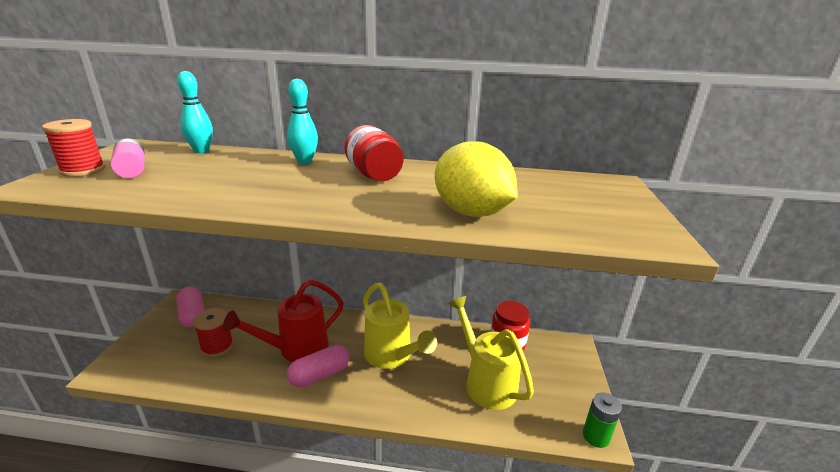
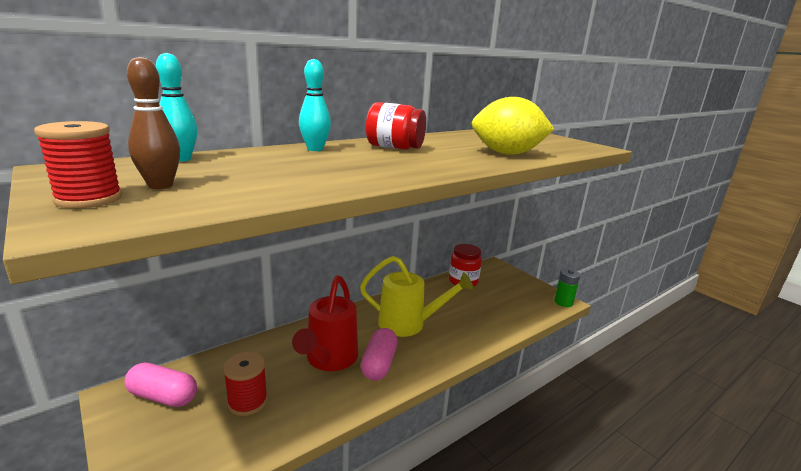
camera: 45 degrees left, 5 degrees down
pink battery [111,138,145,178] -> brown bowling pin [127,57,180,189]
yellow watering can [448,296,534,410] -> none

